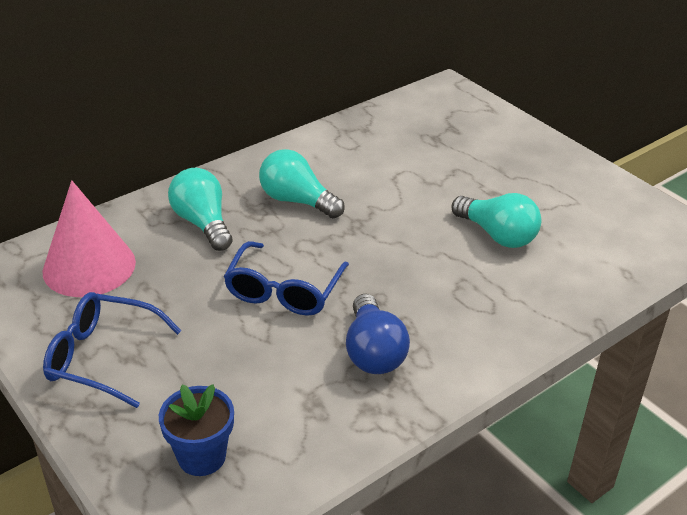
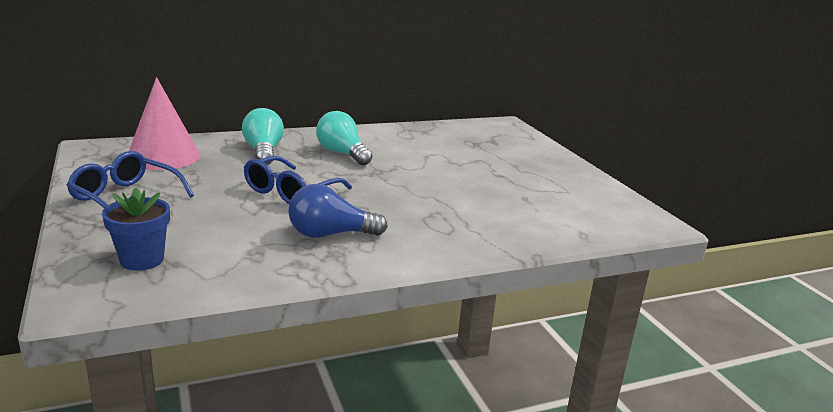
camera: 15 degrees right, 15 degrees down
blue light bulb [346,294,410,374] -> blue light bulb turned 75 degrees clockwise [288,184,388,238]
turquoise light bulb [452,193,541,248] -> none

